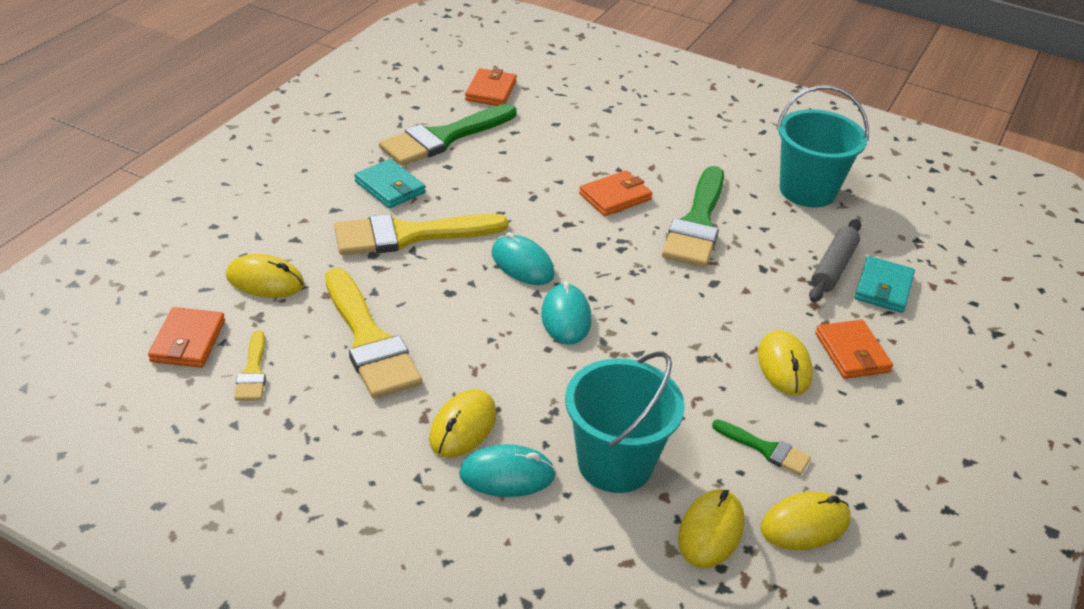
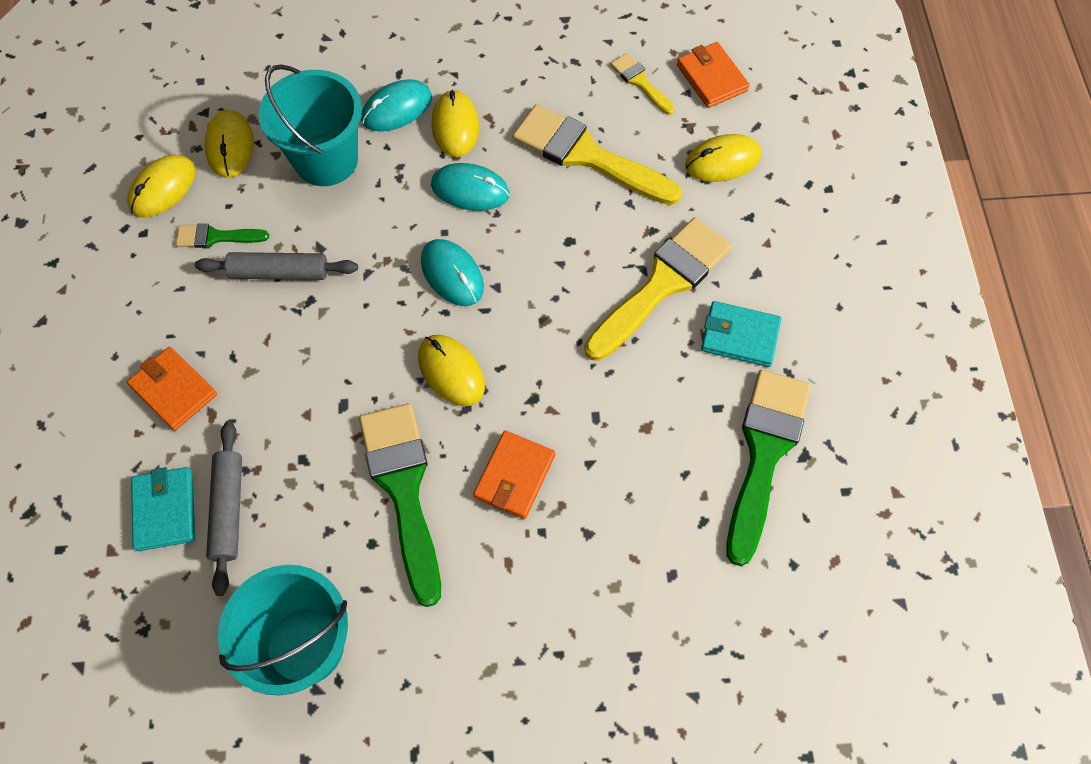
camera: 150 degrees right, 25 degrees up
orange wallet [465,68,517,106] -> none
turquoise mouse [492,232,555,285] -> turquoise mouse moved to [431,163,510,211]
yellow mouse [758,330,813,395] -> yellow mouse moved to [418,335,485,406]
none -> grey rolling pin [195,252,358,280]

